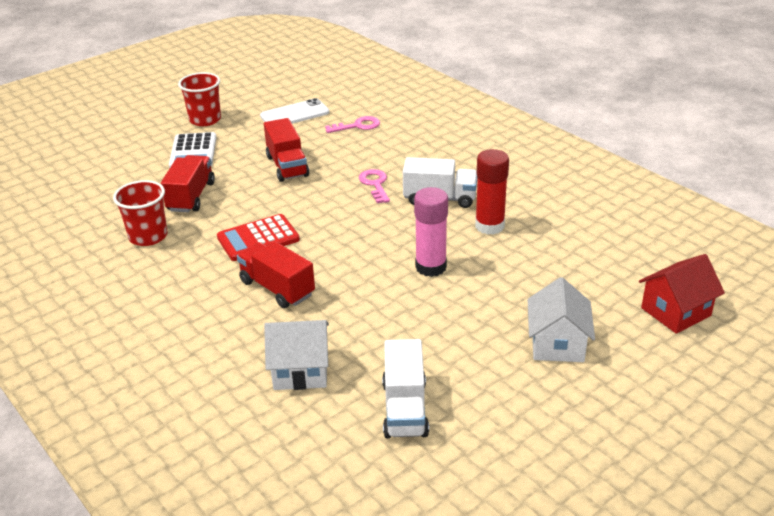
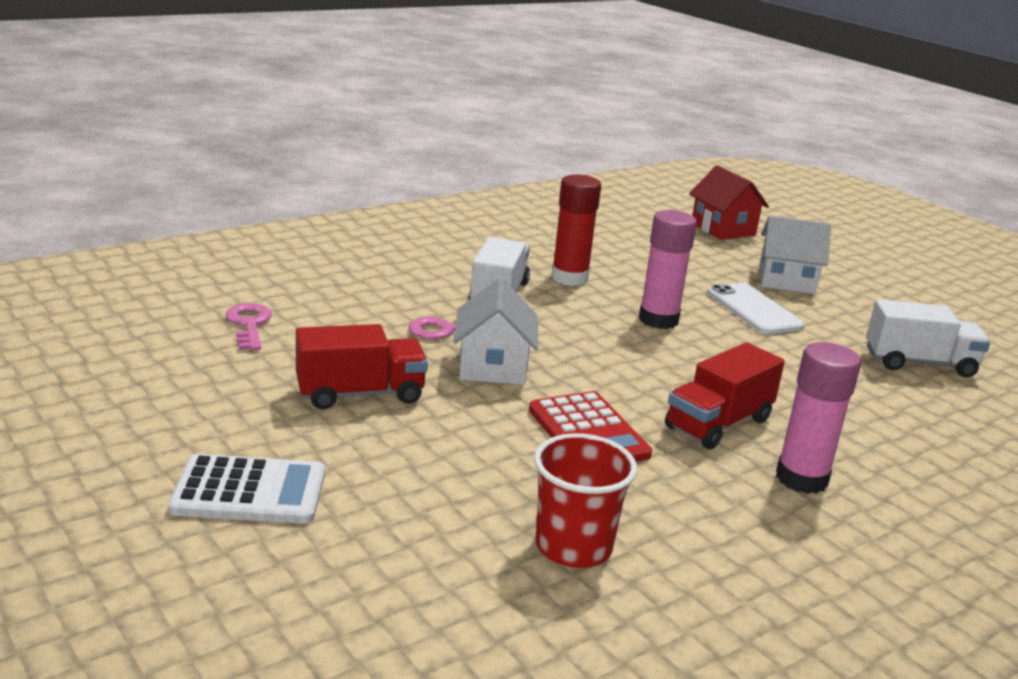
camera: 90 degrees left, 10 degrees down
red truck [161,155,215,212] -> none
red cup [178,72,221,126] -> none
white phone [260,98,329,124] -> white phone moved to [707,283,804,334]
white house [264,320,329,390] -> white house moved to [453,278,538,385]
none -> pink glue stick [776,342,861,494]

